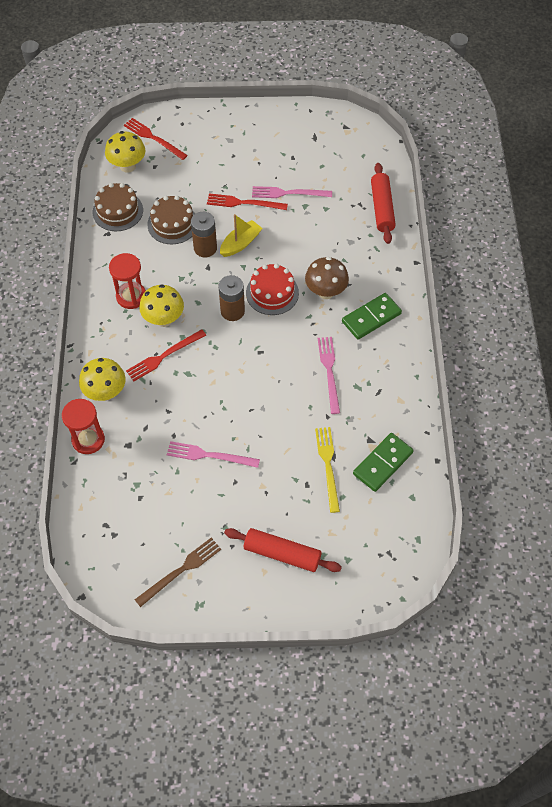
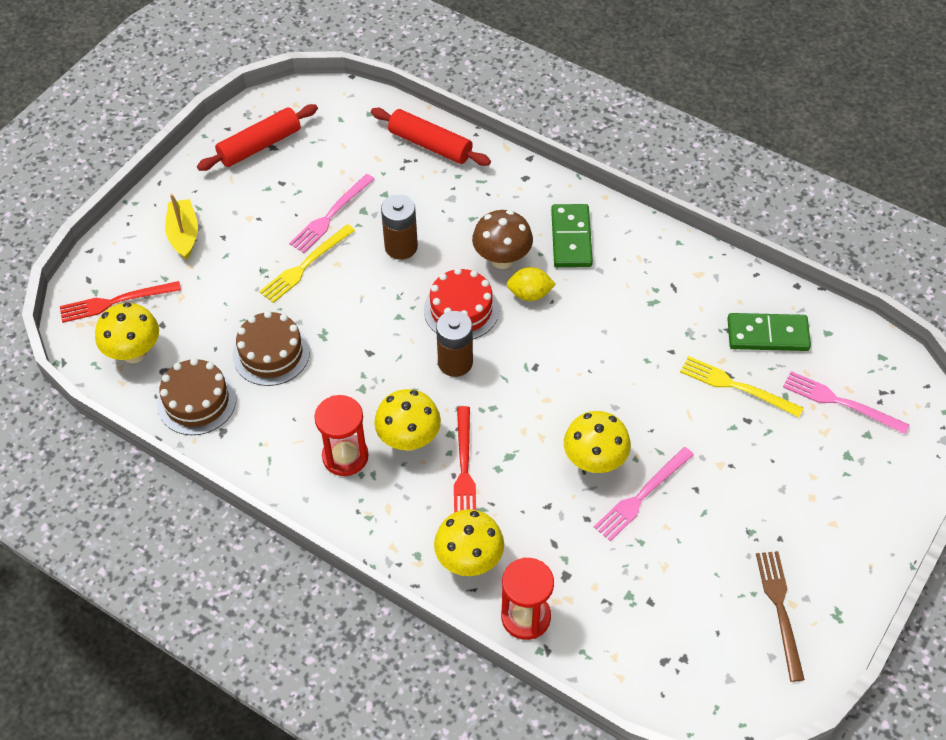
camera: 55 degrees left, 5 degrees down
brown battery [191,212,217,257] -> brown battery moved to [381,195,418,260]
red fork [207,193,288,210] -> yellow fork [259,224,355,303]
yellow boat [220,214,263,257] -> yellow boat moved to [165,194,198,260]
red rolling pin [224,528,342,572] -> red rolling pin moved to [197,104,318,171]
pink fork [318,337,340,414] -> pink fork moved to [783,371,909,434]
green domino [353,433,414,492] -> green domino turned 75 degrees counterclockwise [727,313,811,351]
none -> yellow lemon [507,267,556,301]
none -> yellow mushroom [564,411,631,473]

